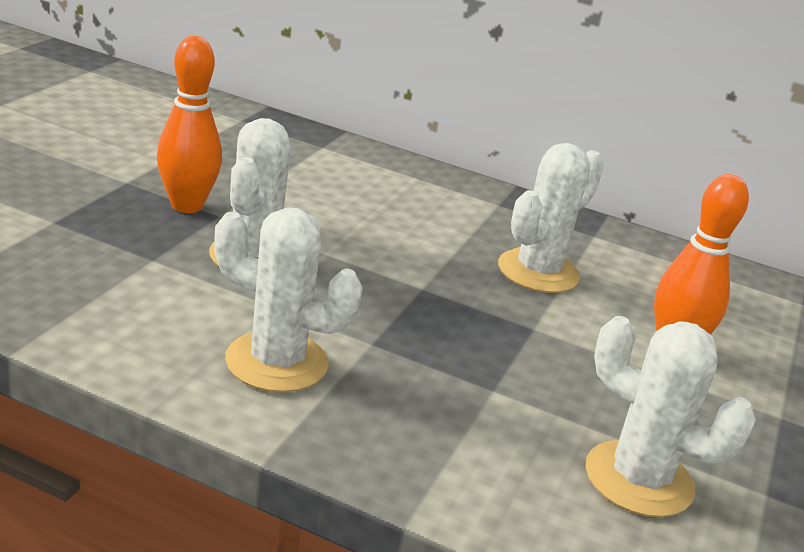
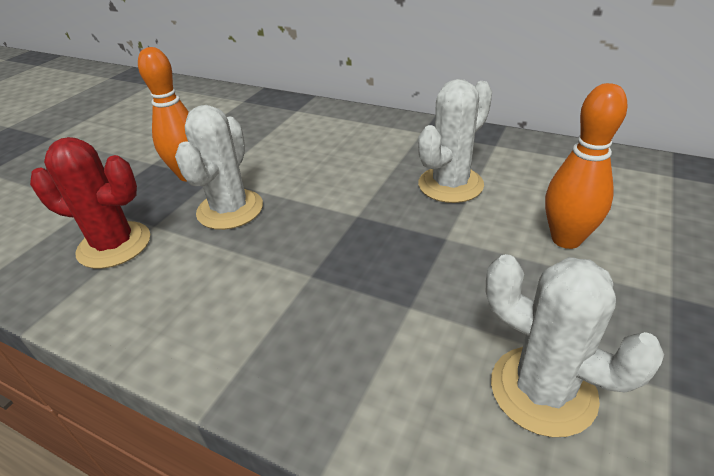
camera: 10 degrees right, 10 degrees up
white cactus [214,207,363,392] -> none
none -> red cactus [30,137,150,269]

